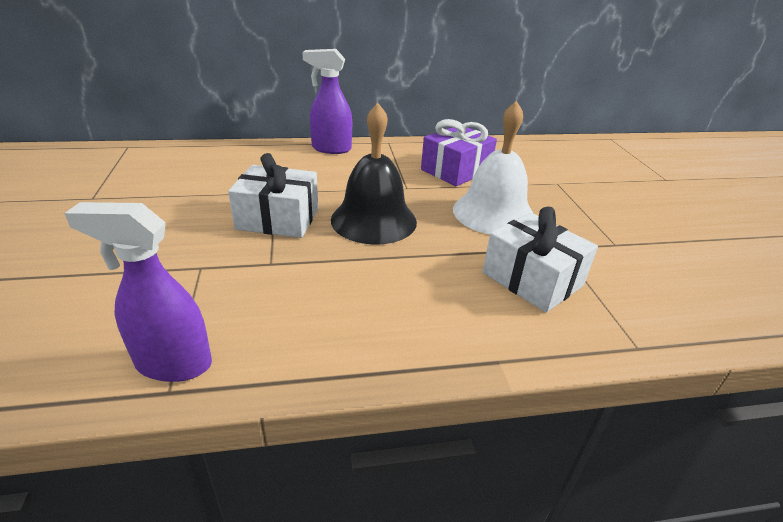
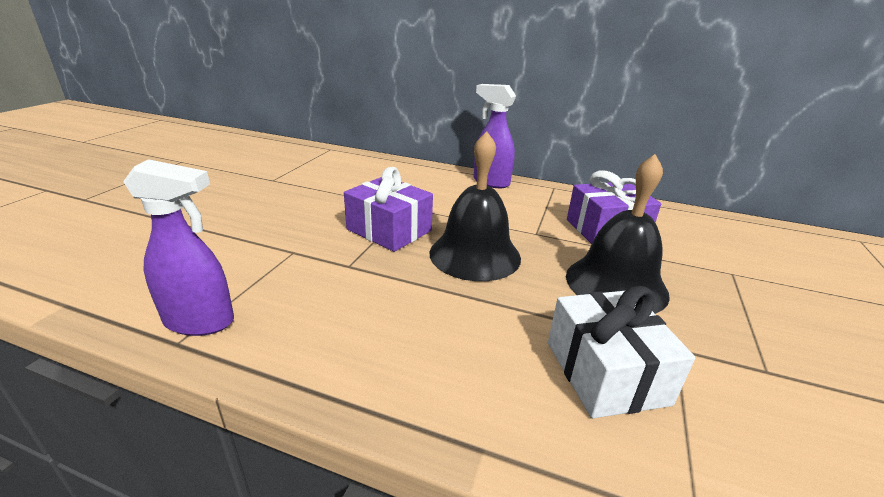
camera: 30 degrees right, 5 degrees down
purple spray bottle [64,202,212,382] -> purple spray bottle turned 150 degrees clockwise [123,159,234,336]
white gift [228,153,318,238] -> purple gift [344,167,433,252]
white bell [453,101,533,234] -> black bell [566,154,670,314]

